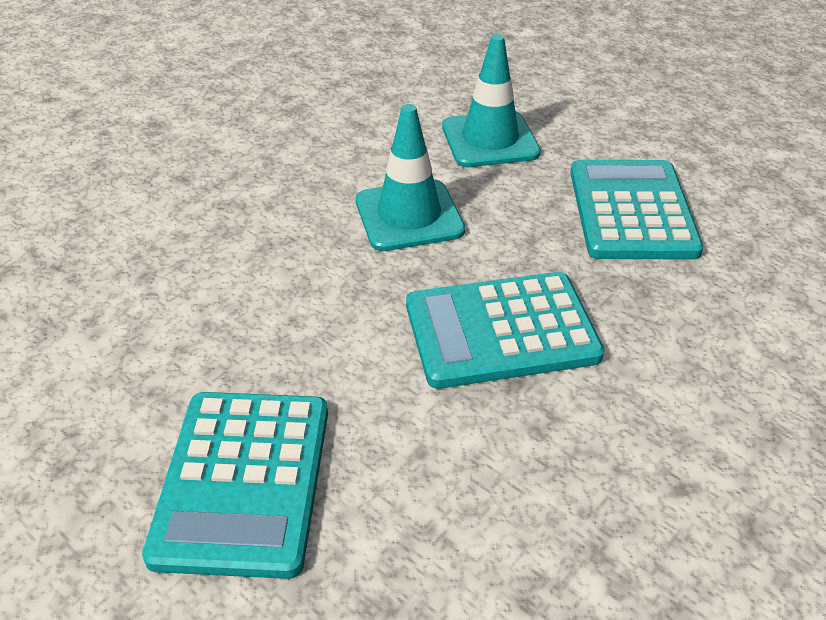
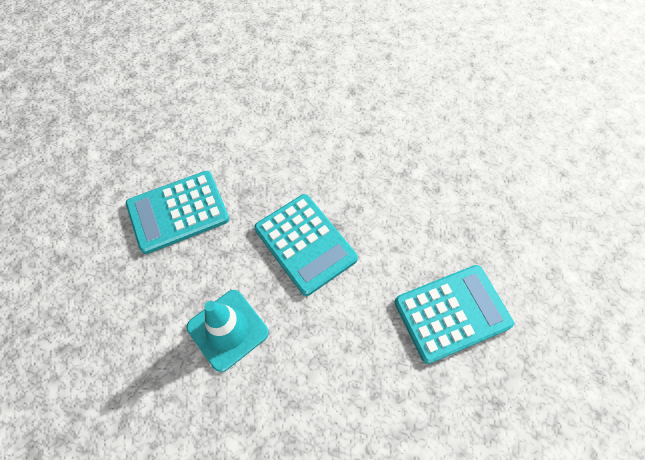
camera: 115 degrees left, 20 degrees up
turquoise traffic cone [442,34,541,167] -> none

